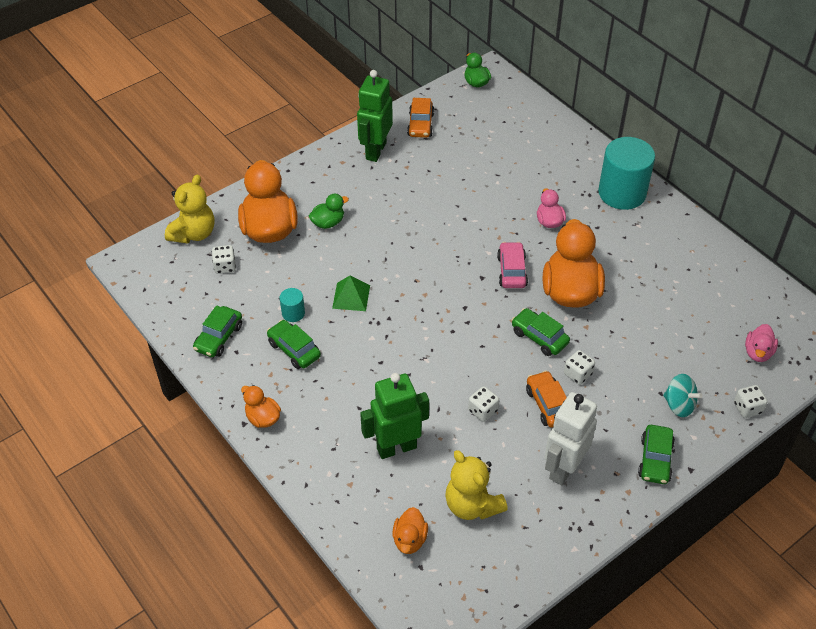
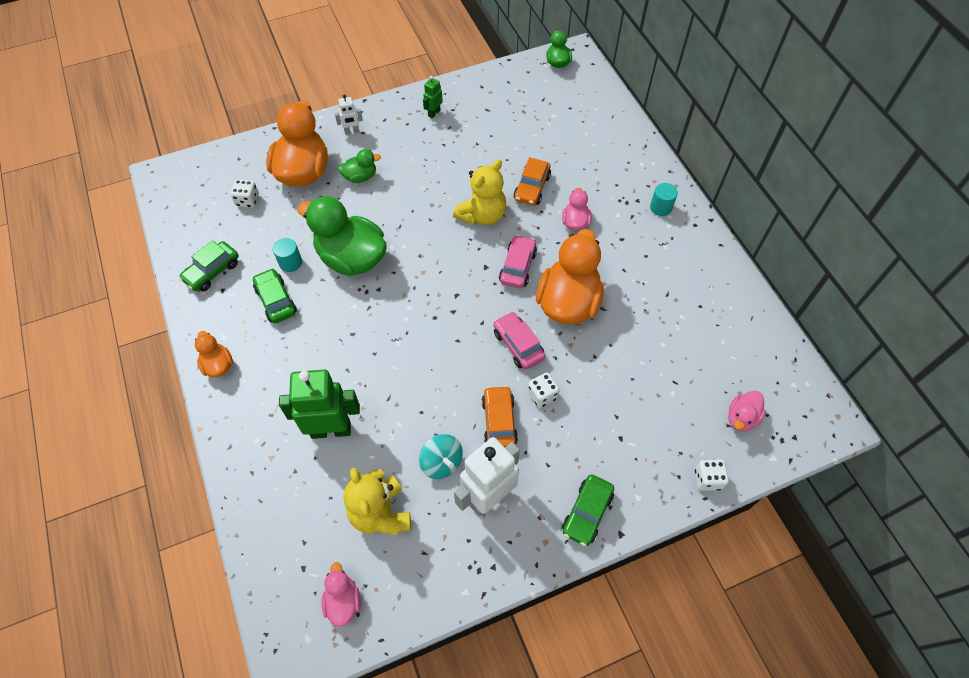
camera: 15 degrees right, 10 degrees up
yellow teddy bear [165,175,214,244] -> yellow teddy bear moved to [453,159,506,225]
green pyramid [332,276,370,311] -> green duck [297,196,387,276]
green robot [357,70,393,162] -> green robot [423,76,443,119], size x0.47
orange duck [392,507,428,554] -> none
orange car [407,98,434,138] -> orange car moved to [514,157,551,205]
white dice [468,386,499,422] -> none
green car [512,308,570,356] -> pink car [494,311,545,369]
turquoise cylinder [598,137,655,210] -> turquoise cylinder [650,183,678,216], size x0.44
turquoise spinning top [663,374,703,417] -> turquoise spinning top moved to [419,434,463,479]
none -> pink duck [321,562,361,626]
none -> white robot [335,94,363,135]

